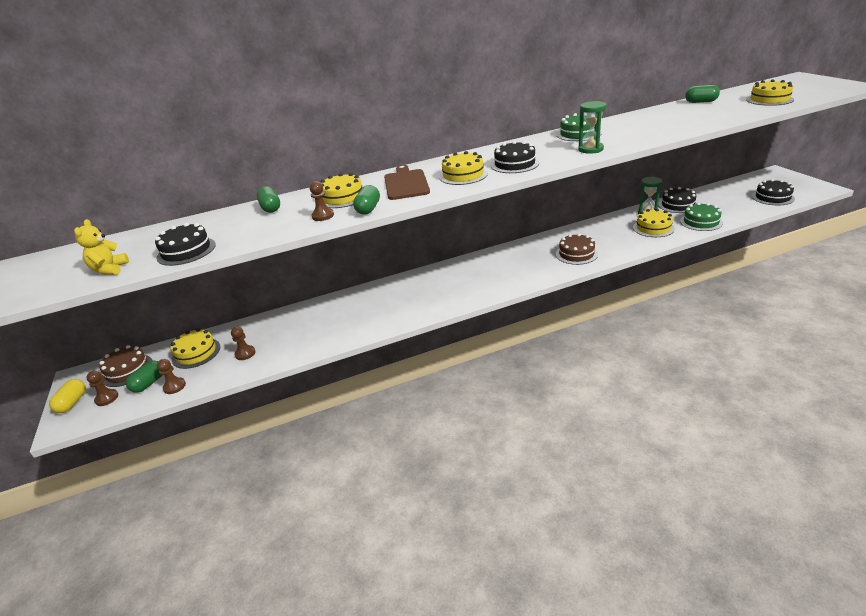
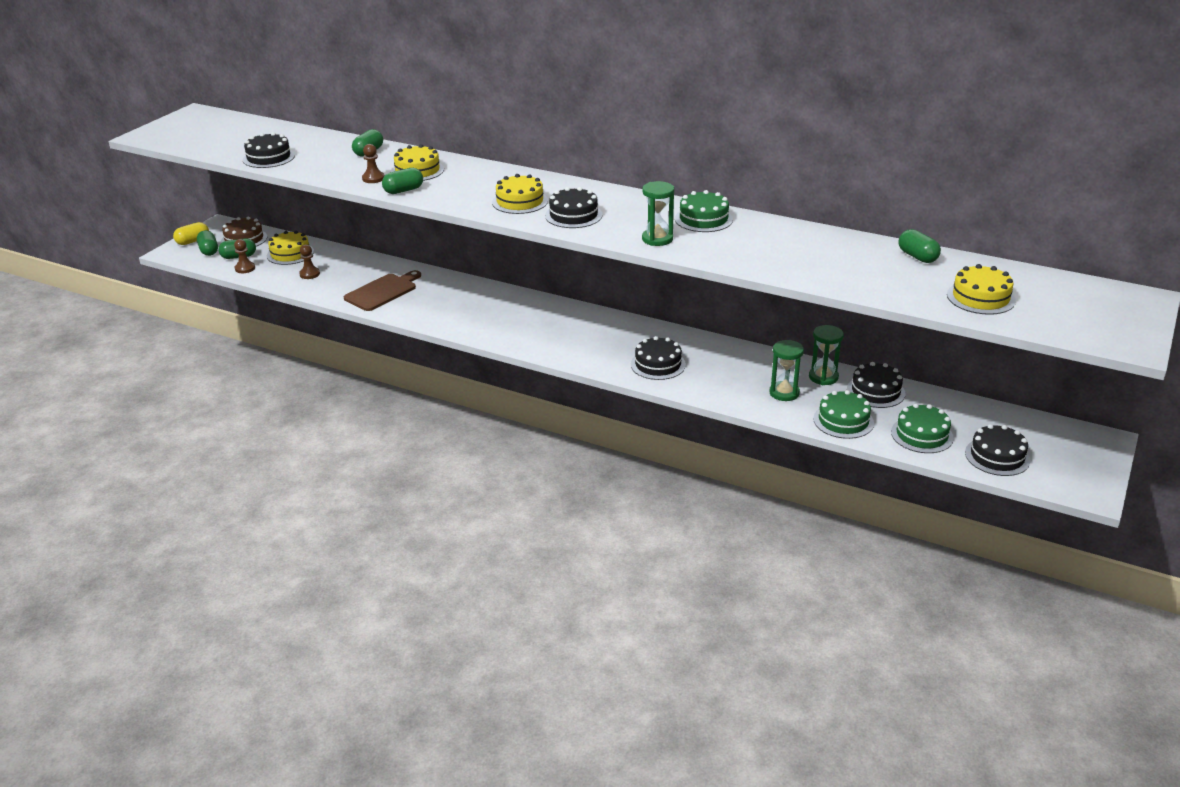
camera: 45 degrees right, 0 degrees up
yellow teddy bear [74,219,129,275] -> none
brown pawn [86,371,118,406] -> green capsule [197,230,218,256]
brown cutting board [384,165,430,200] -> brown cutting board moved to [344,270,421,311]
brown cake [556,233,598,265] -> black cake [631,336,686,380]
yellow cake [633,209,675,237] -> green hourglass [769,340,804,401]
none -> green cake [891,404,954,453]

